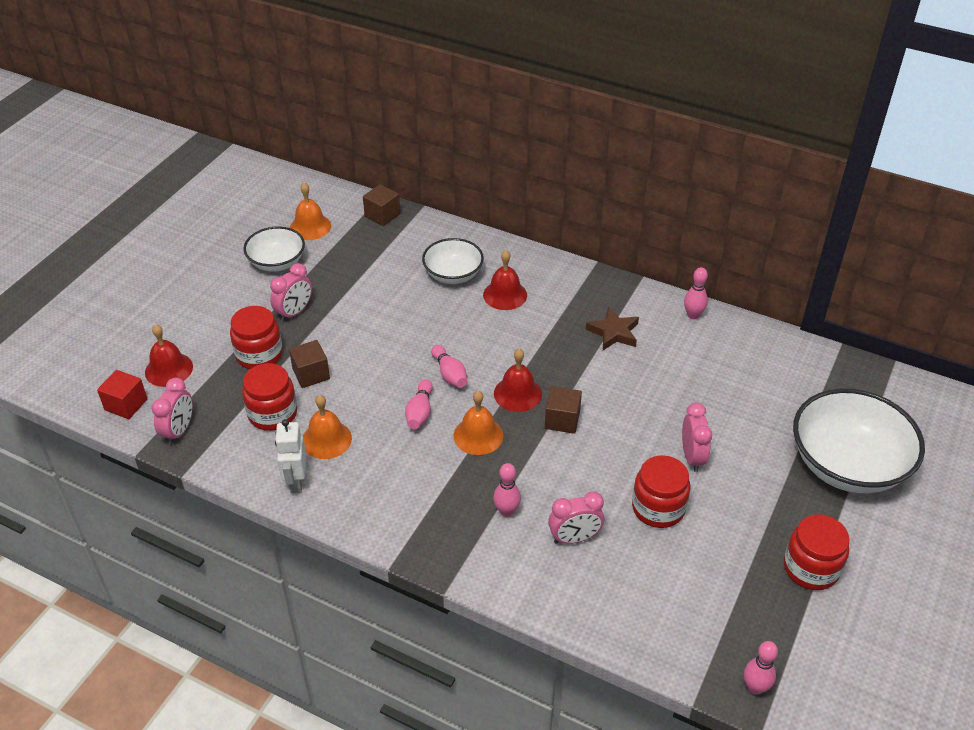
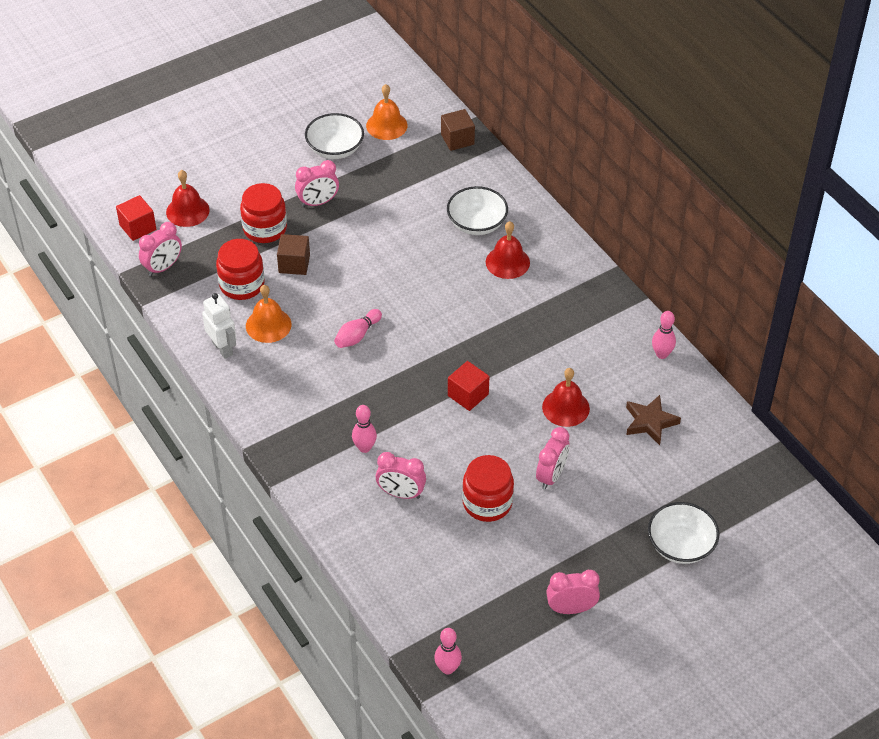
camera: 30 degrees right, 5 degrees up
white robot [275,419,306,493] -> white robot turned 120 degrees clockwise [202,293,236,359]
pink bowling pin [431,345,467,388] -> none
orange bell [454,391,503,455] -> none
red bell [494,349,542,412] -> red bell moved to [542,368,590,427]
brown cube [545,386,582,434] -> red cube [448,361,490,411]
brown star [586,307,639,350] -> brown star moved to [626,395,681,445]
red jar [784,515,849,590] -> pink clock [546,570,600,614]
white bowl [793,389,925,493] -> white bowl [648,502,719,564], size x0.57

